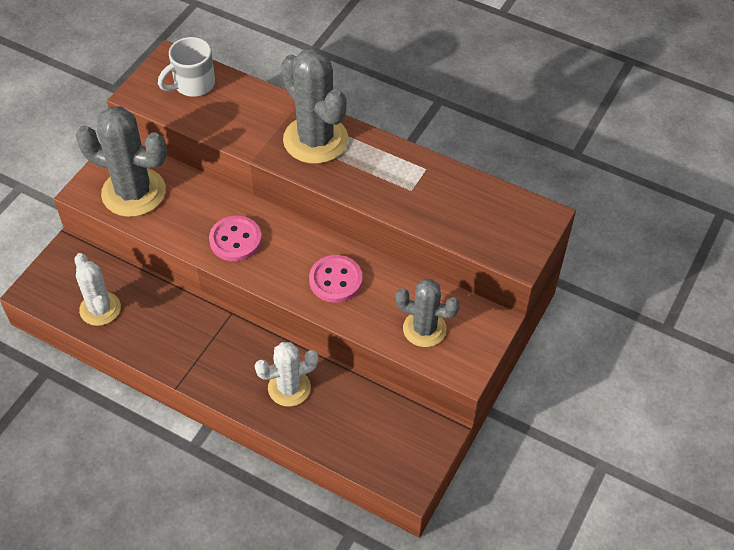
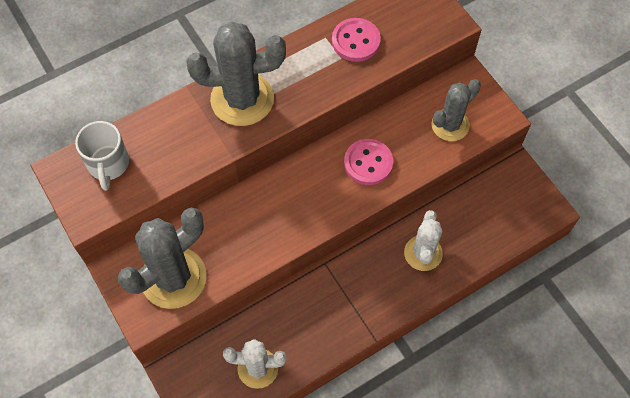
camera: 60 degrees left, 10 degrees up
pink button [209,216,262,261] -> pink button moved to [332,18,381,62]

